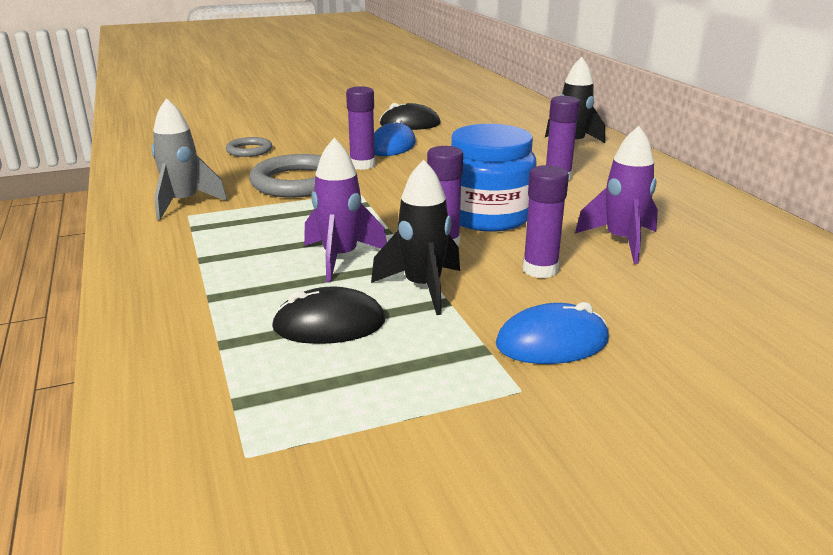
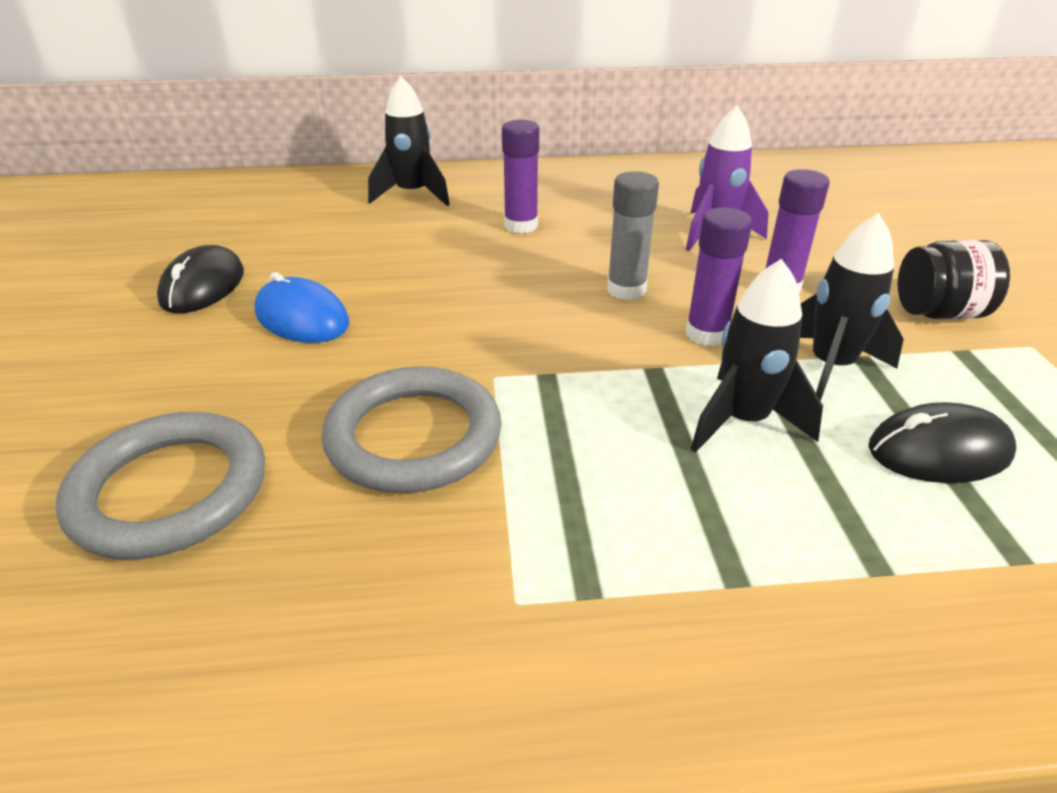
camera: 75 degrees left, 10 degrees up
grey rocket [152,98,227,220] -> none
grey ring [226,137,272,157] -> grey ring [56,412,265,560], size x1.83
black mouse [271,287,385,344] -> black mouse turned 75 degrees clockwise [868,402,1016,483]
purple rocket [304,138,387,282] -> black rocket [691,259,823,453]
purple glue stick [346,86,375,170] -> none
blue jar [451,124,537,231] -> grey glue stick [607,171,659,300]
blue mouse [496,302,609,364] -> black jar [898,240,1010,319]

